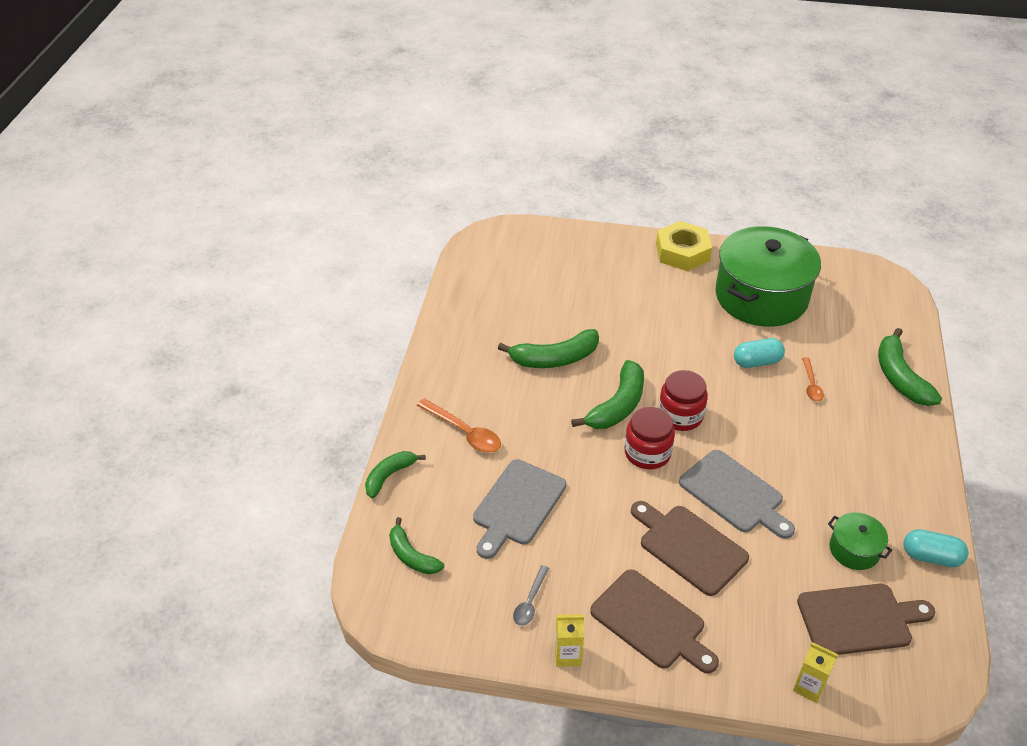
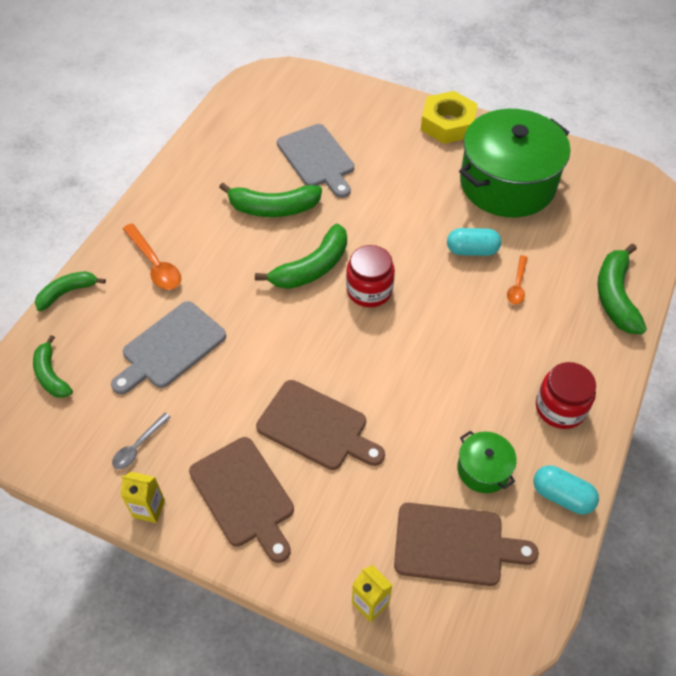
camera: 15 degrees right, 10 degrees up
red jar [625,407,675,469] -> red jar moved to [536,362,596,429]
brown cutting board [631,501,749,596] -> brown cutting board turned 150 degrees clockwise [256,380,385,470]
grey cutting board [679,450,795,539] -> grey cutting board moved to [277,124,354,198]

